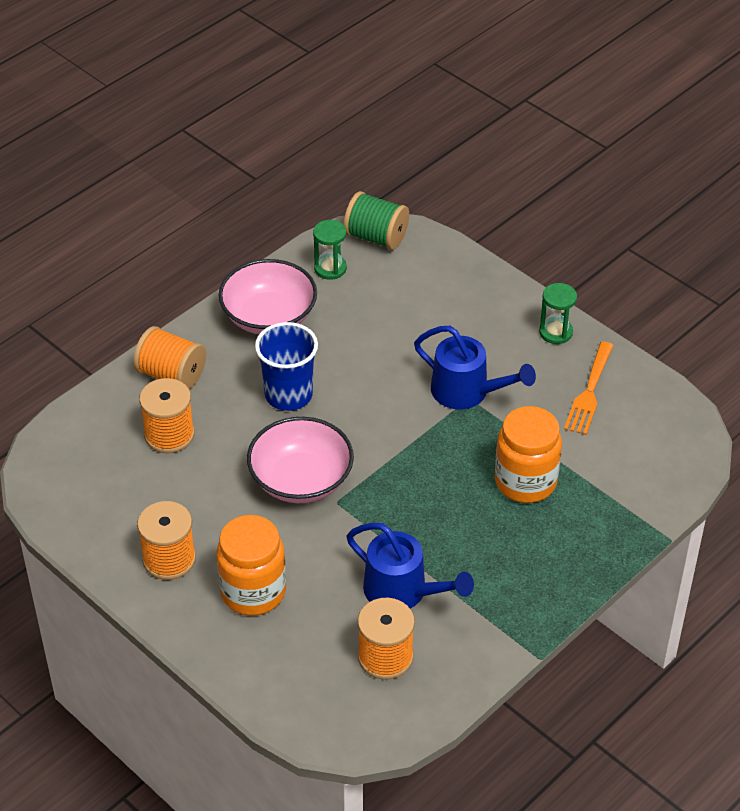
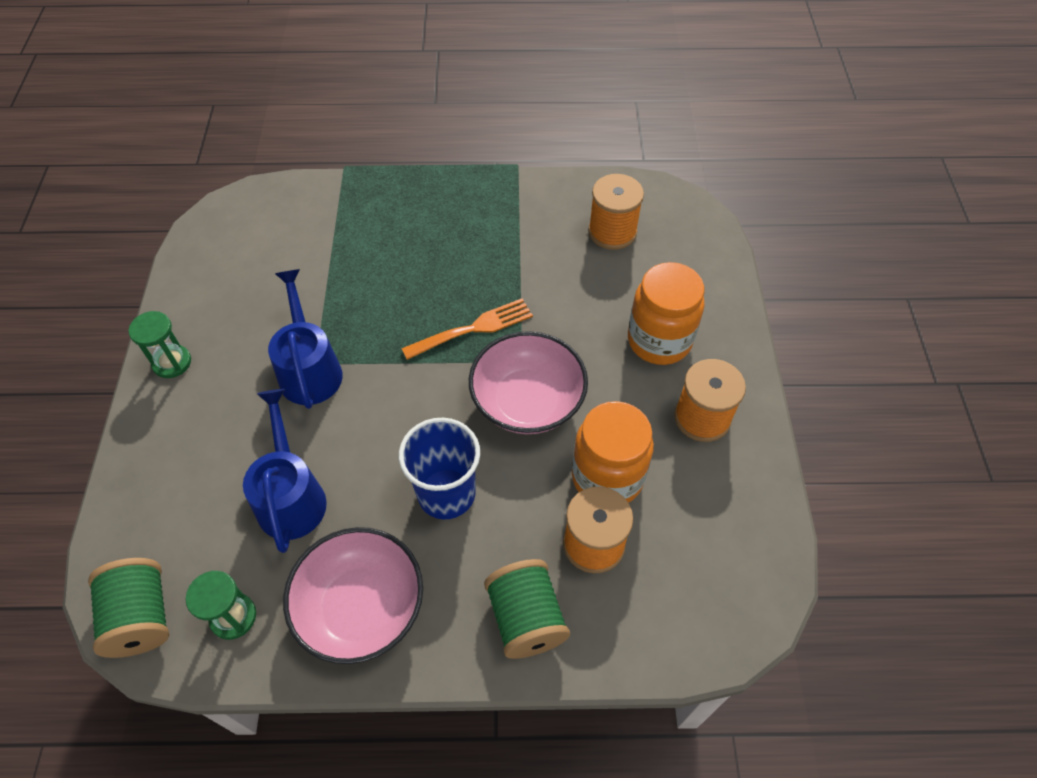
camera: 135 degrees left, 10 degrees up
orange spool [133,326,206,389] -> green spool [484,559,570,659]
blue watering can [346,522,474,609] -> blue watering can moved to [243,389,327,553]
orange jar [495,406,562,503] -> orange jar moved to [572,401,654,503]
orange fork [564,341,614,435] -> orange fork moved to [401,299,533,360]

